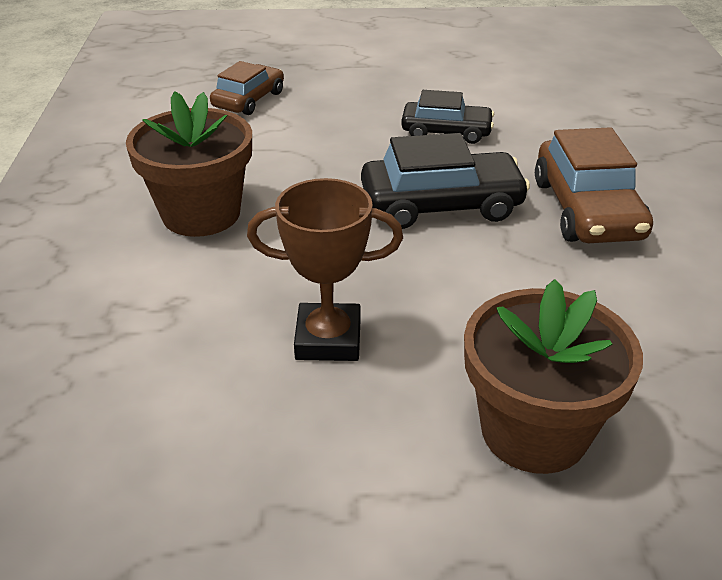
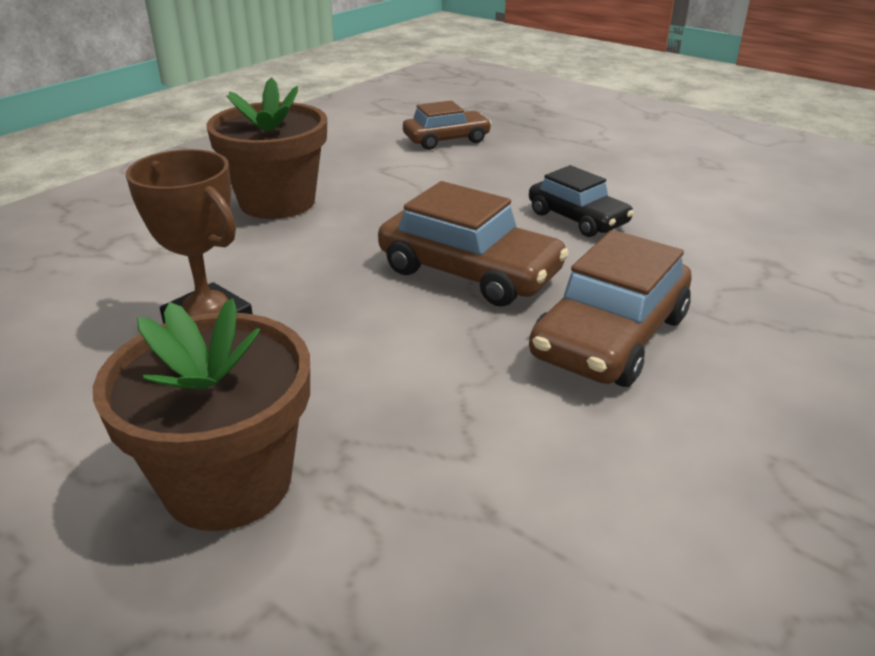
camera: 40 degrees right, 5 degrees down
black car [361,133,530,229] -> brown car [378,181,569,307]

